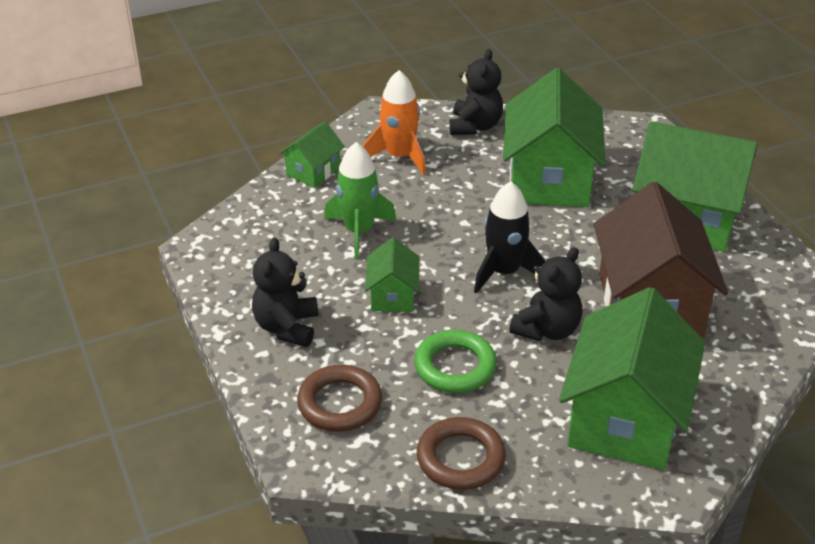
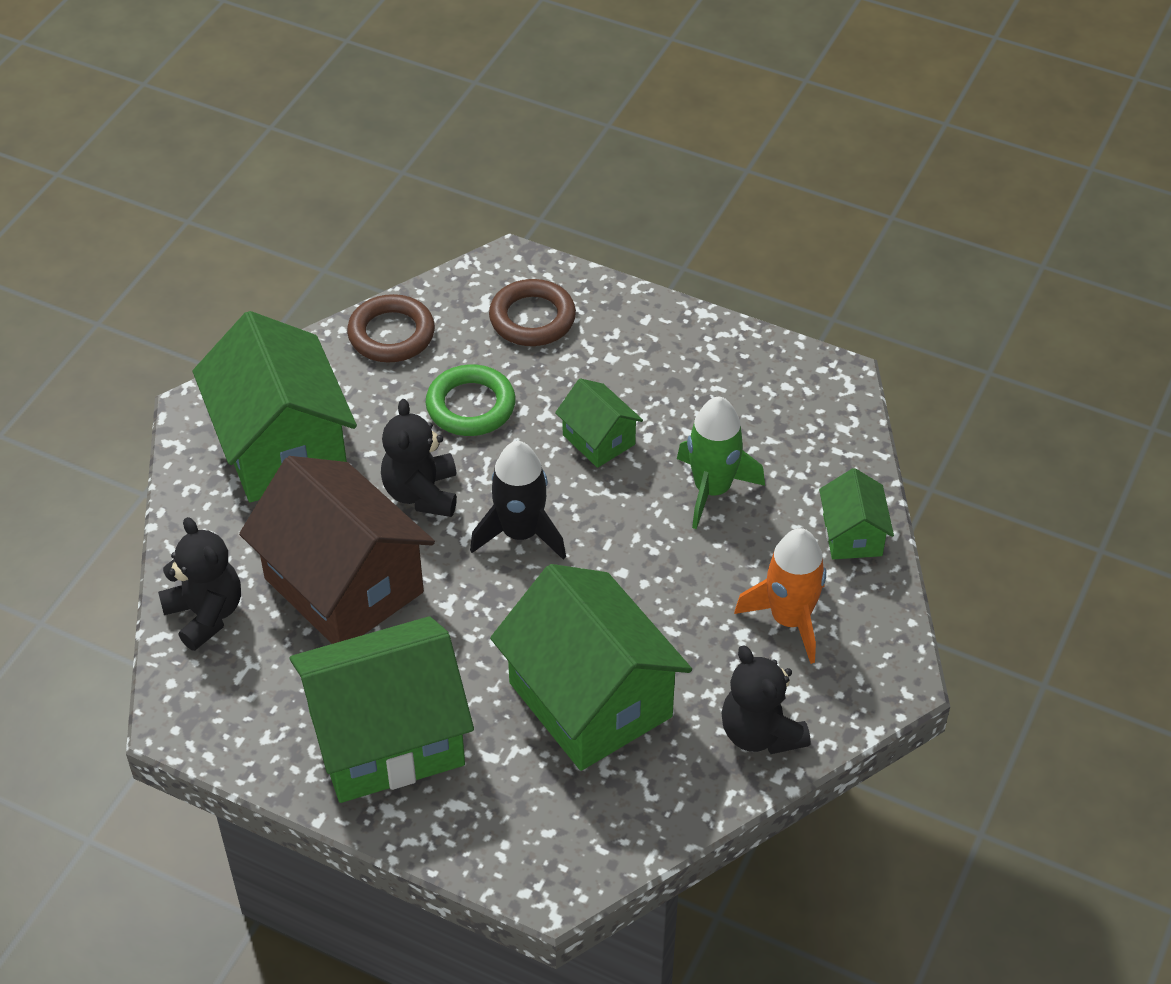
camera: 140 degrees right, 10 degrees up
black teddy bear [252,238,318,347] -> black teddy bear moved to [158,517,241,651]

